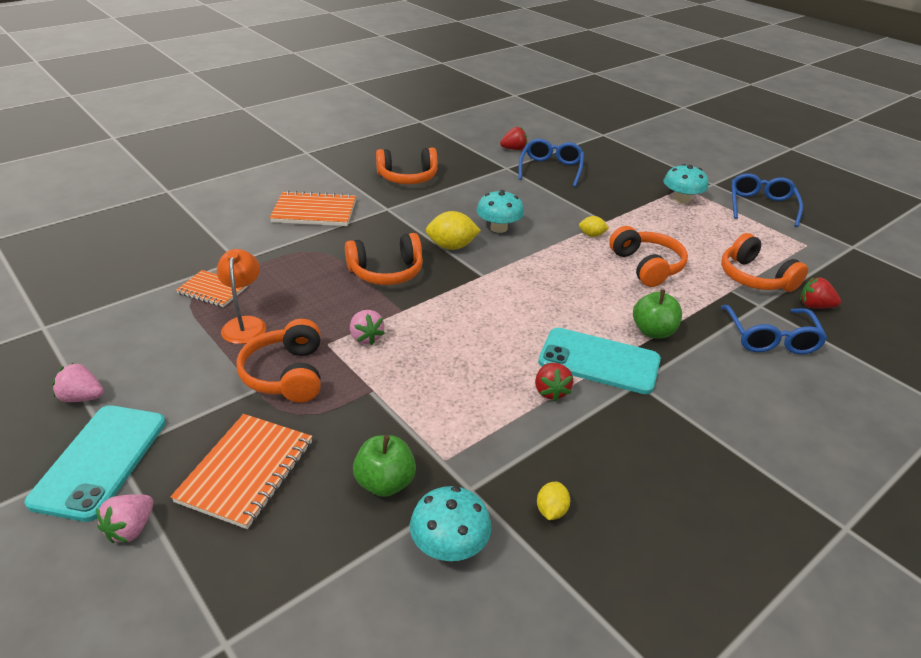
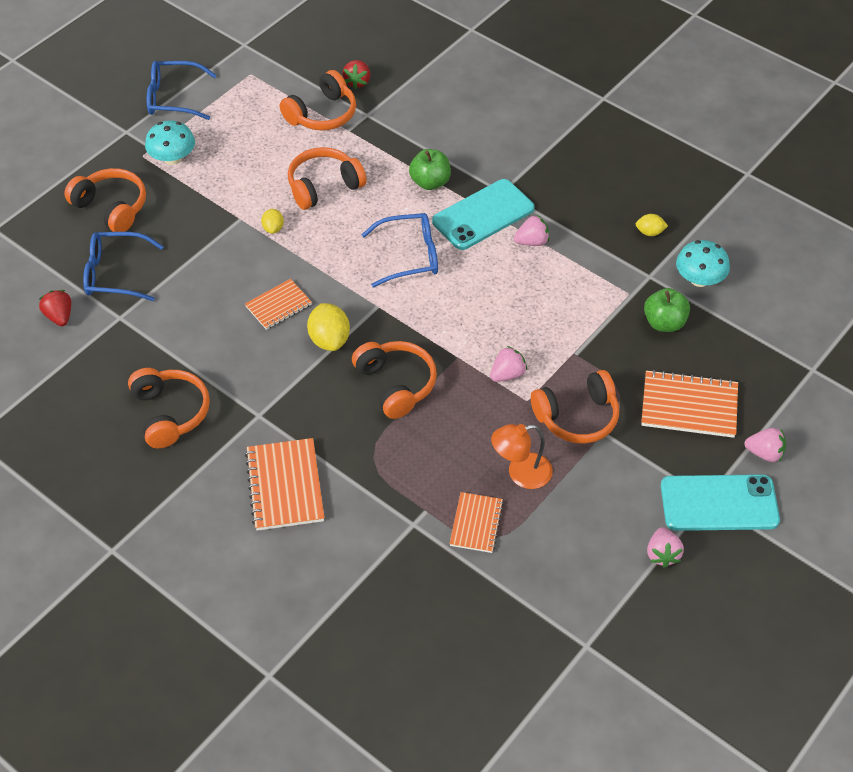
camera: 100 degrees left, 15 degrees up
turquoise mushroom [477,190,524,233] -> orange notebook [245,279,312,330]
red strawberry [535,363,573,402] -> pink strawberry [514,215,549,246]
turquoise phone [538,328,661,394] -> turquoise phone turned 45 degrees clockwise [432,179,535,250]
blue glasses [720,305,827,354] -> blue glasses moved to [361,213,438,287]
none -> orange headphones [64,168,146,232]

